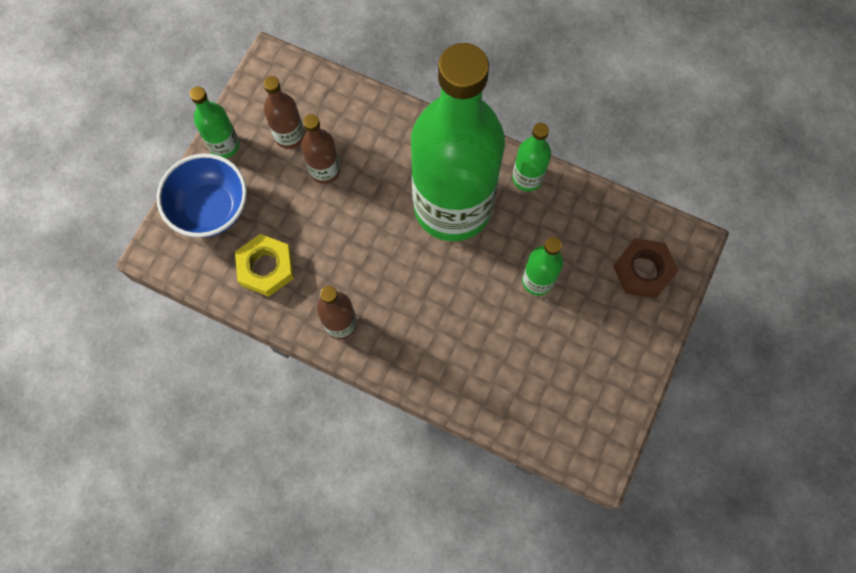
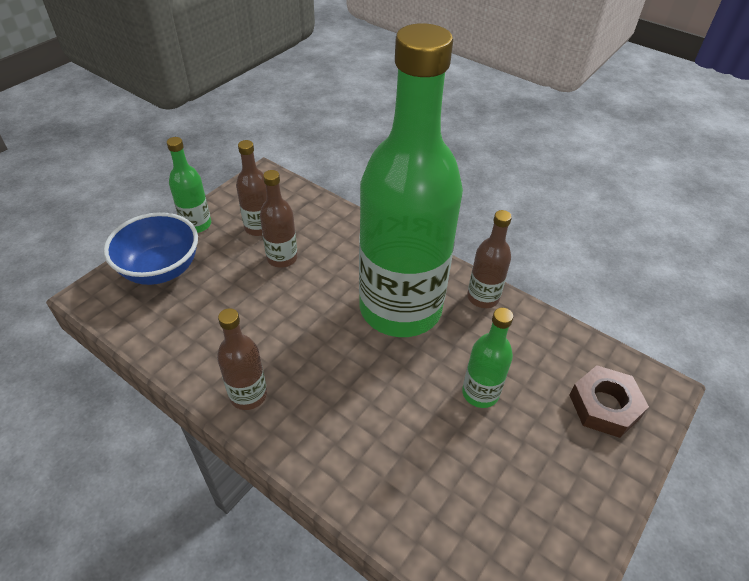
camera: 10 degrees right, 25 degrees down
yellow nut [235,234,294,297] -> none
green bottle [512,123,551,192] -> brown bottle [467,210,512,308]

